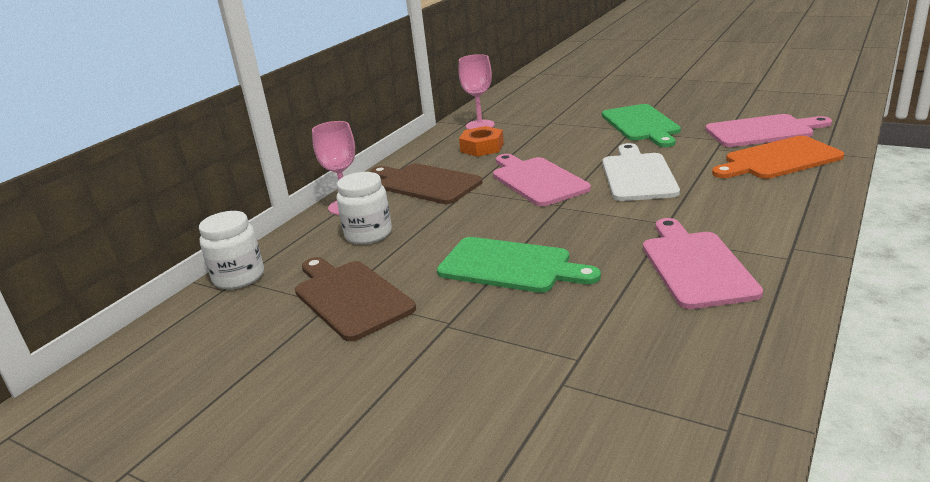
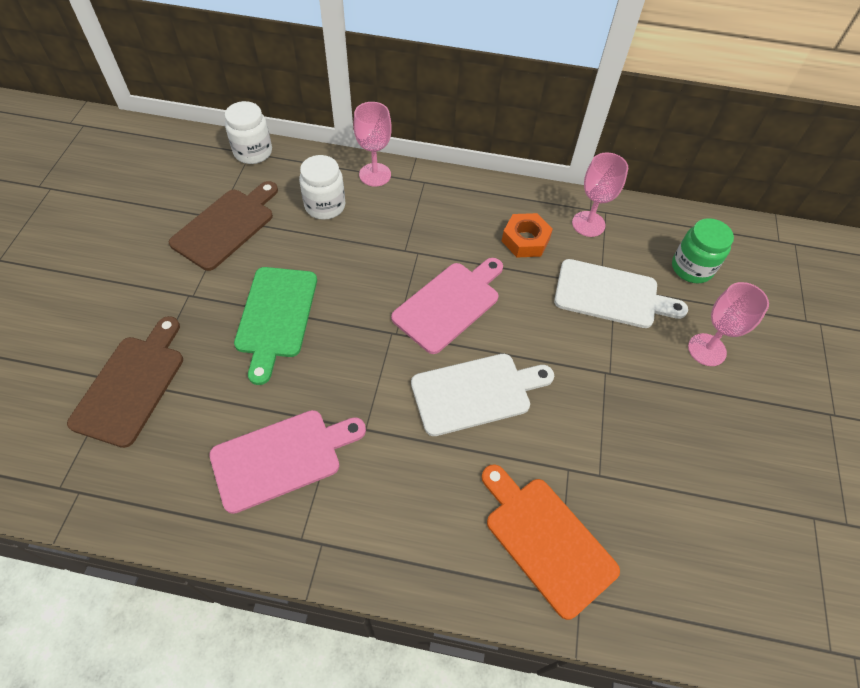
camera: 65 degrees right, 30 degrees up
brown cutting board [370,163,482,204] -> brown cutting board moved to [67,316,183,448]
green cutting board [602,104,681,147] -> none
pink cutting board [705,114,832,147] -> none
none -> white cutting board [554,259,688,328]
none -> green jar [672,218,734,284]
none -> pink goblet [688,282,769,366]

